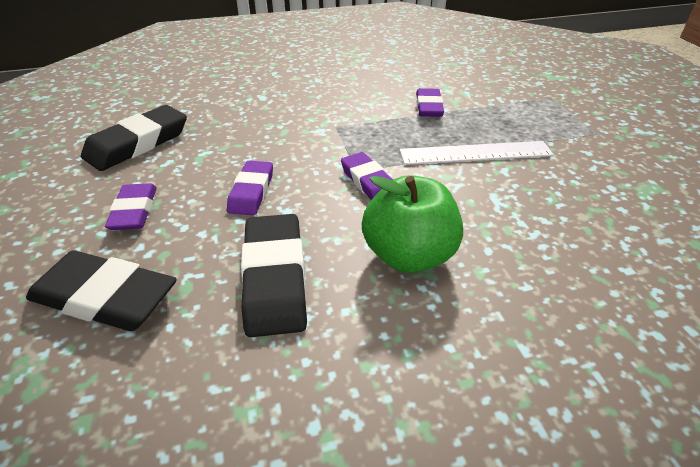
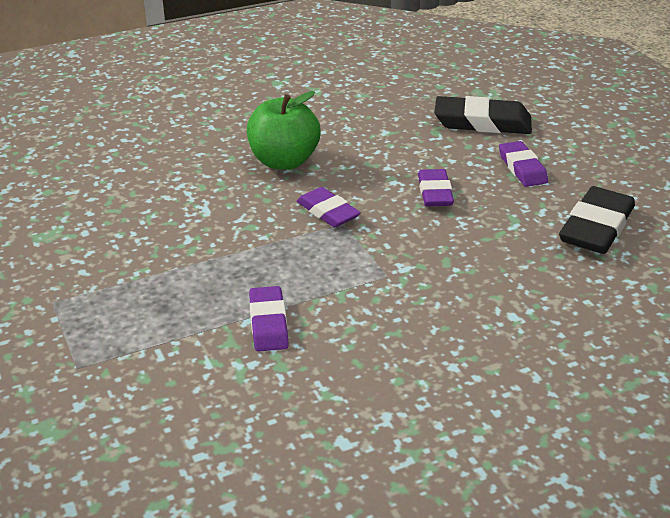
camera: 170 degrees right, 5 degrees down
black eraser [241,214,307,337] -> none
white ruler [400,141,554,165] -> none

